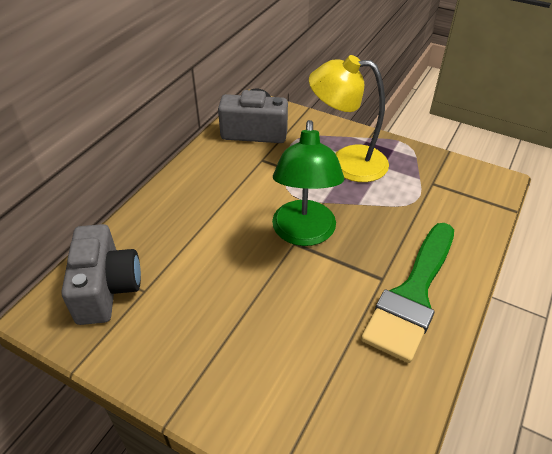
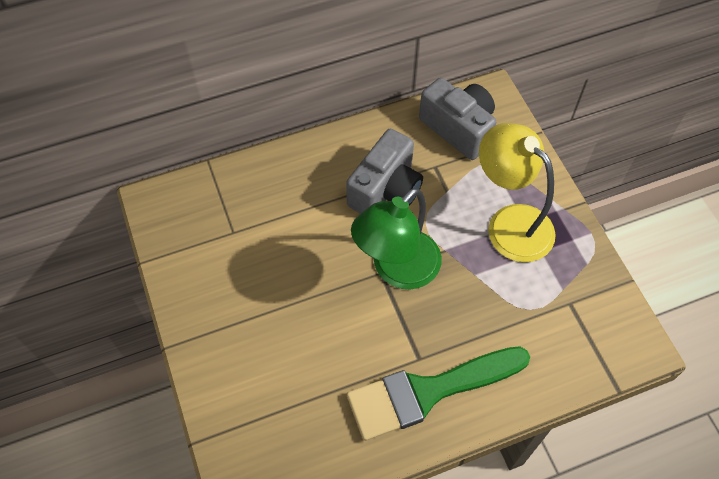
camera: 40 degrees right, 15 degrees up
grey camera [61,224,141,325] -> grey camera moved to [346,128,423,214]

